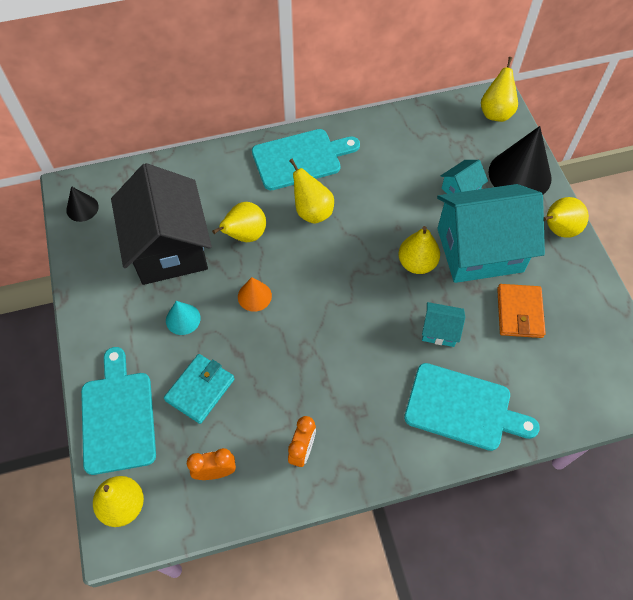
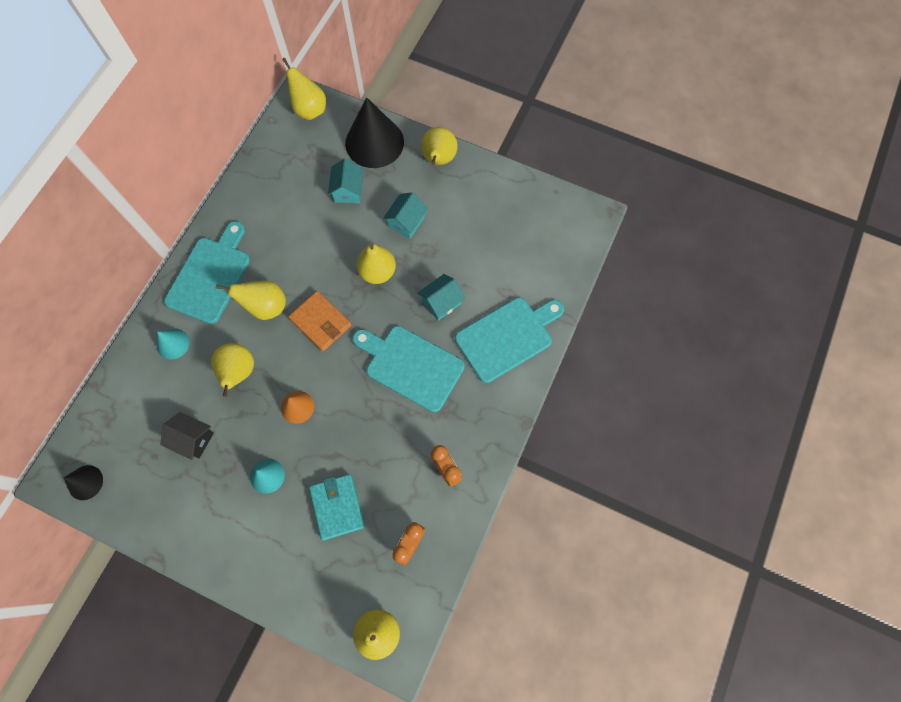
camera: 50 degrees left, 10 degrees up
turquoise cutting board [81,347,156,475] -> turquoise cutting board moved to [353,326,465,412]
black house [111,163,212,285] -> black house [160,412,214,460], size x0.43
turquoise house [437,184,545,283] -> turquoise house [383,192,428,239], size x0.43
orange wallet [497,284,546,338] -> orange wallet moved to [288,291,352,351]
none -> turquoise cone [157,329,189,359]

